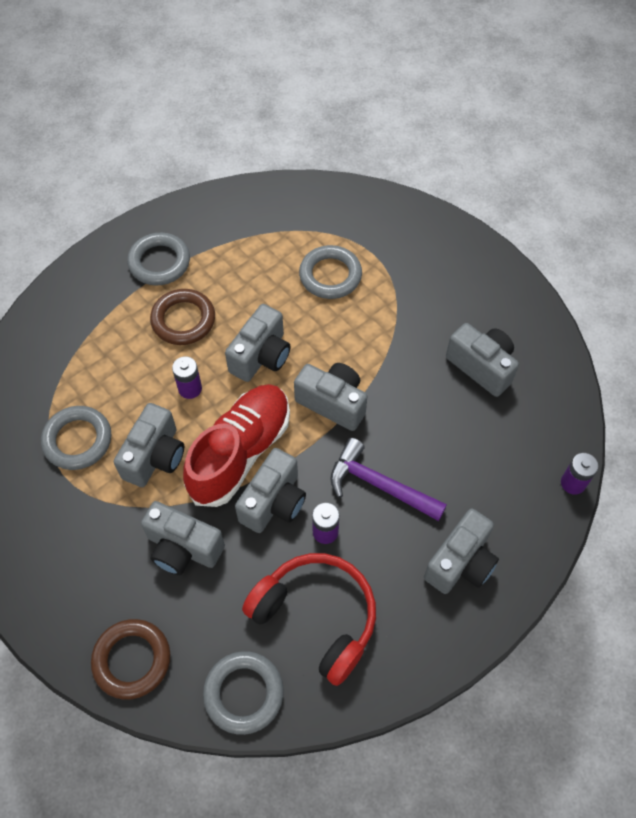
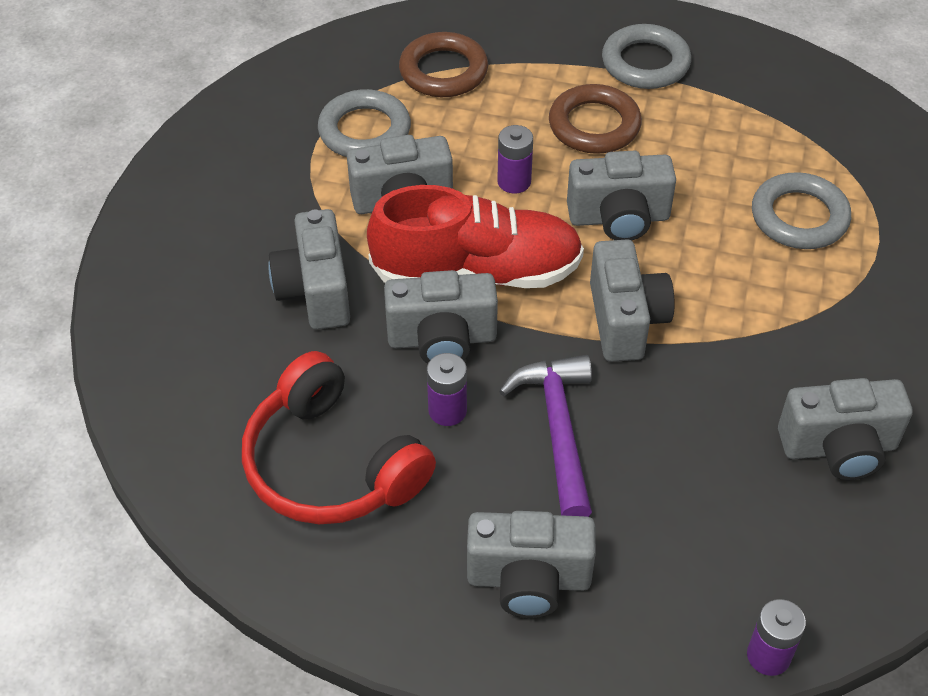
camera: 55 degrees right, 10 degrees down
brown ring [91,619,170,700] -> brown ring moved to [399,32,488,97]
grey ring [203,651,284,735] -> none
red headphones [242,553,376,686] -> red headphones turned 135 degrees clockwise [242,351,436,524]
grey camera [446,323,519,397] -> grey camera turned 75 degrees clockwise [778,378,913,480]

